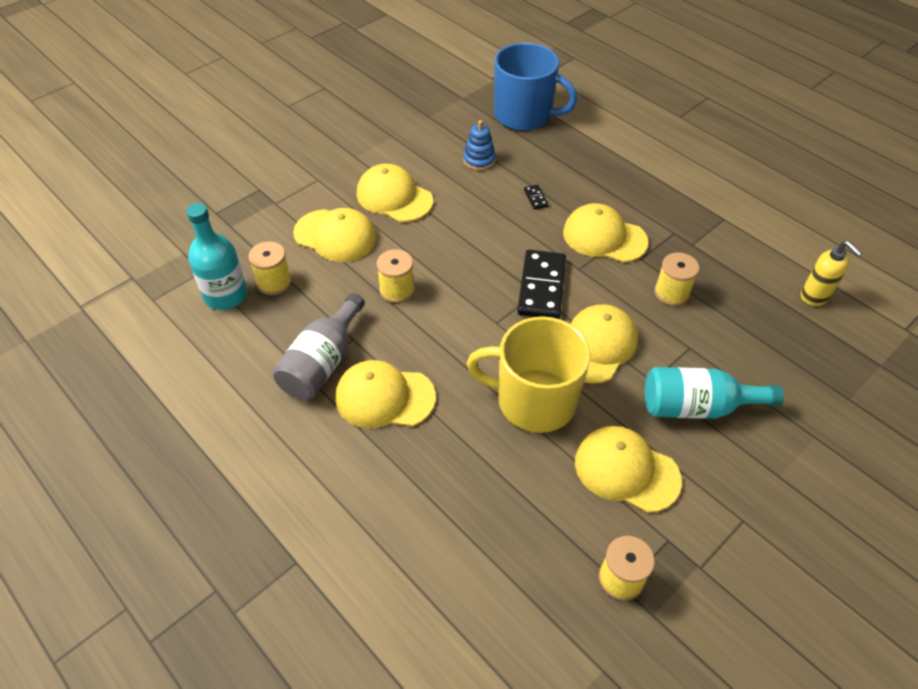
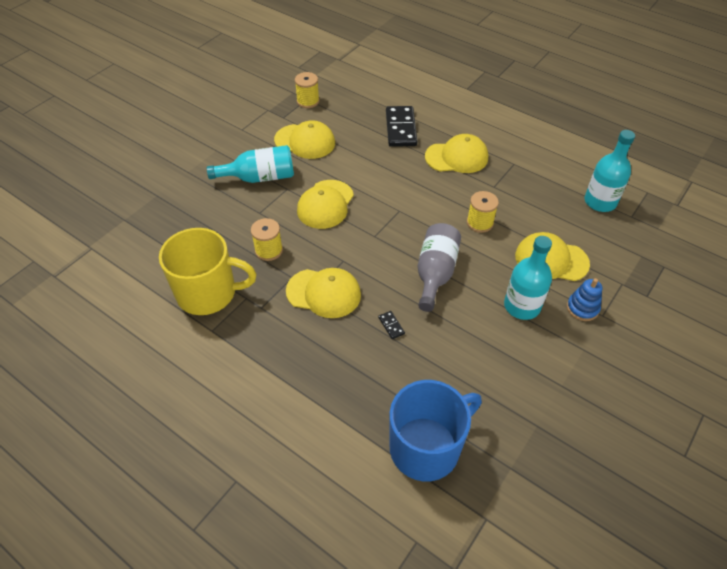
camera: 170 degrees right, 0 degrees up
yellow spool [248,241,292,295] -> none
grey bottle [273,293,365,400] -> grey bottle moved to [417,223,461,312]
yellow cap [357,164,433,222] -> turquoise bottle [504,236,552,320]
blue stacking toy [463,120,496,171] -> blue stacking toy moved to [567,278,602,321]
yellow mug [467,316,591,433] -> yellow mug moved to [159,228,256,315]
blue mug [494,43,578,131] -> blue mug turned 135 degrees clockwise [389,380,482,481]
black domino [517,250,566,319] -> black domino moved to [386,106,417,147]
yellow soap dispenser [801,241,862,306] -> none

